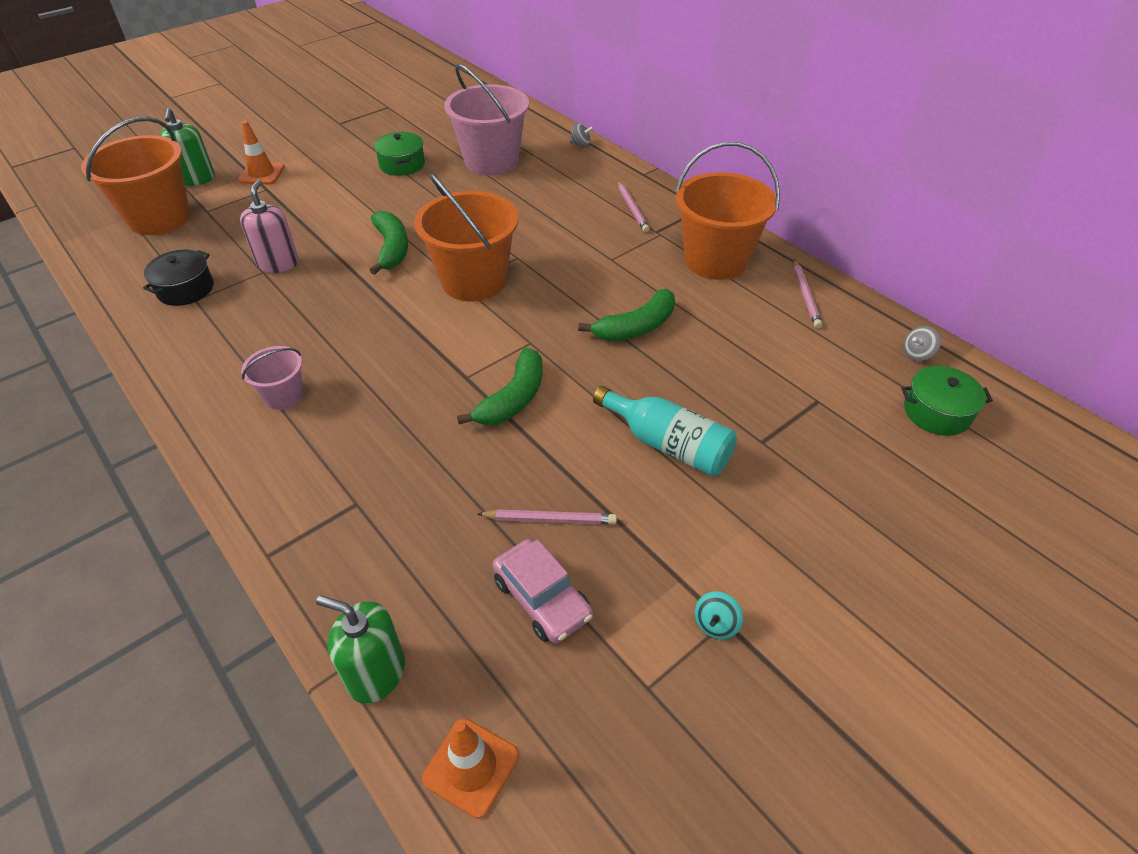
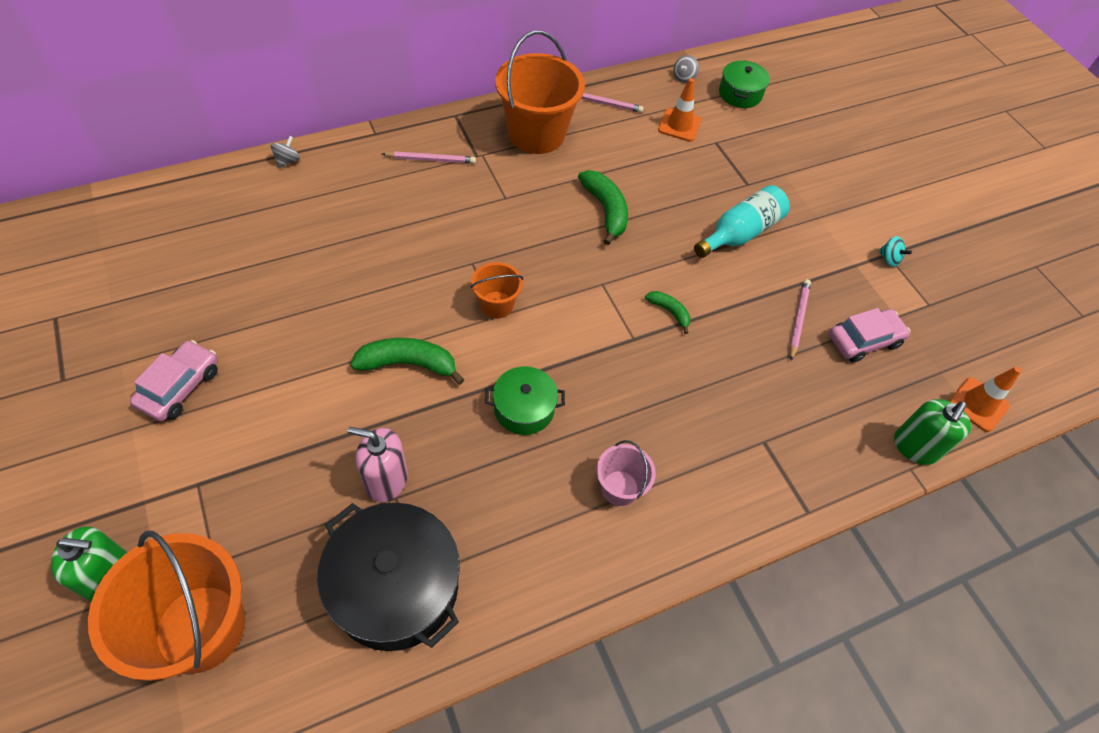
camera: 80 degrees left, 10 degrees up
black pot [143,250,214,306] -> black pot [317,503,460,651], size x1.79
orange traffic cone [238,121,285,184] -> orange traffic cone moved to [658,78,701,142]
green pot [374,132,425,176] -> green pot moved to [485,366,565,435]
orange bucket [414,173,518,302] -> orange bucket [471,262,523,319], size x0.50
pink bucket [444,64,529,176] -> none
green banana [457,348,543,425] -> green banana [645,291,690,334], size x0.56
grey spinning top [904,326,941,361] -> grey spinning top turned 45 degrees clockwise [673,55,699,83]
none -> pink car [130,340,218,422]

